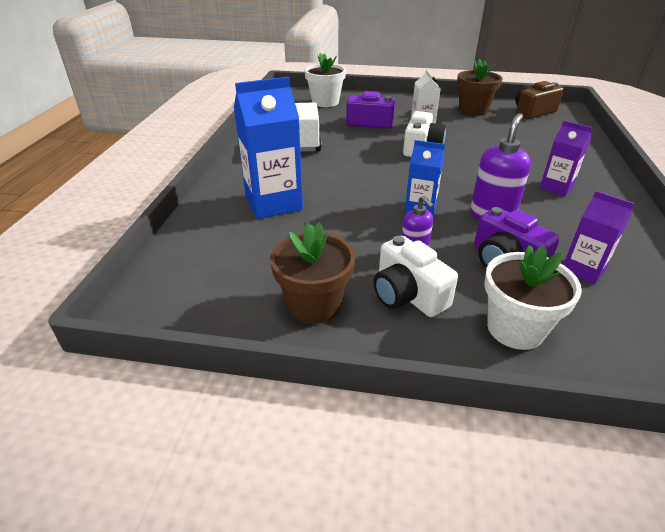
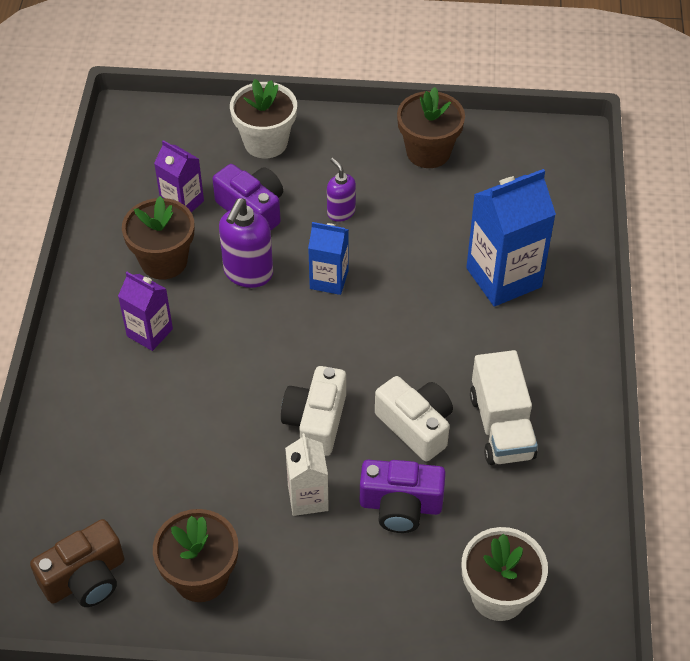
camera: 175 degrees right, 15 degrees up
white camera [373,236,458,317] -> white camera moved to [375,376,453,462]
none -> brown flower pot [122,196,194,280]

